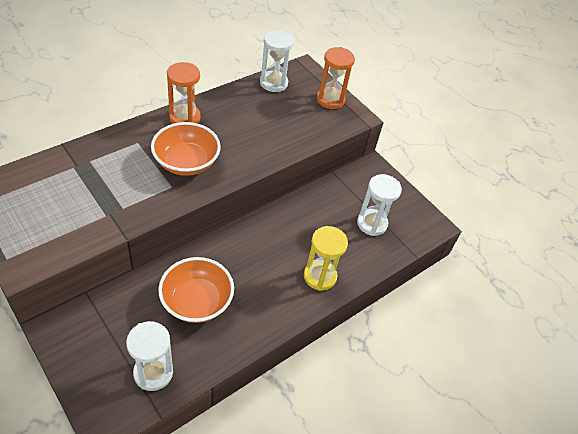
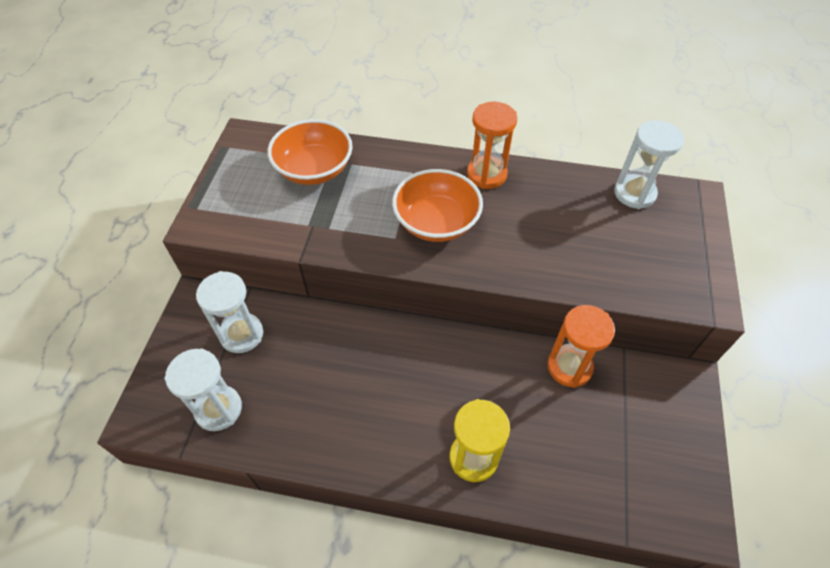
camera: 55 degrees right, 5 degrees up
orange bowl [158,257,234,323] -> orange bowl moved to [268,119,353,185]
orange hourglass [317,47,355,109] -> orange hourglass moved to [548,305,615,388]
white hourglass [357,174,402,236] -> white hourglass moved to [196,271,263,353]

